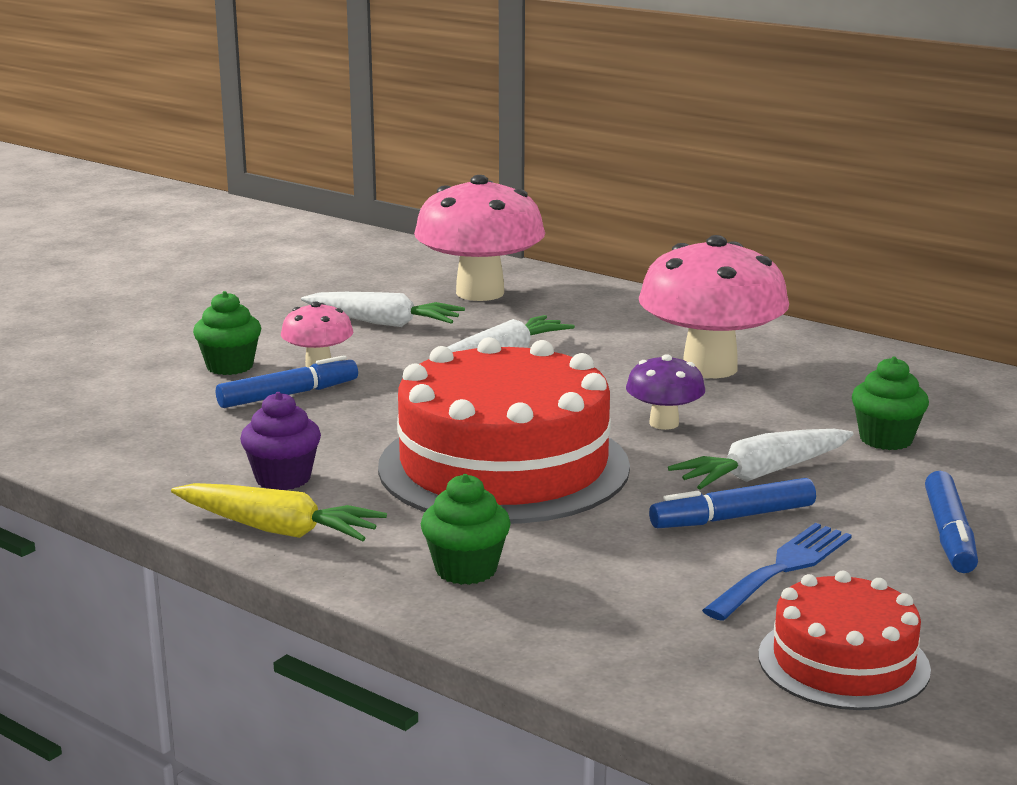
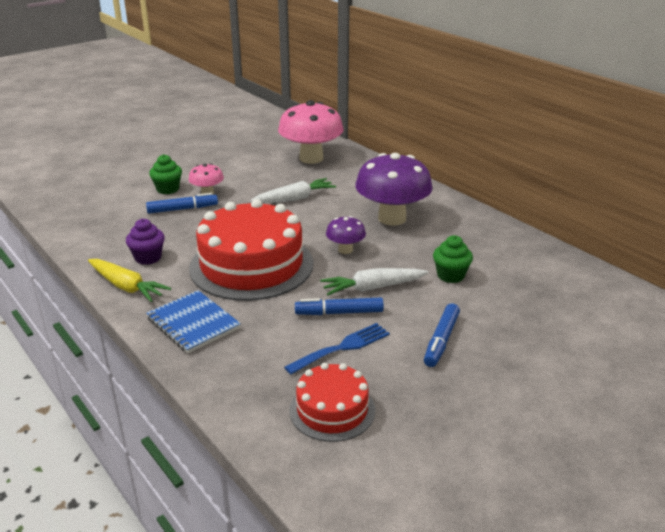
camera: 15 degrees right, 10 degrees up
white carrot [301,292,465,327] -> none
green cupcake [421,474,511,585] -> blue notebook [146,290,241,353]
pink mushroom [639,235,789,378] -> purple mushroom [355,153,433,225]

